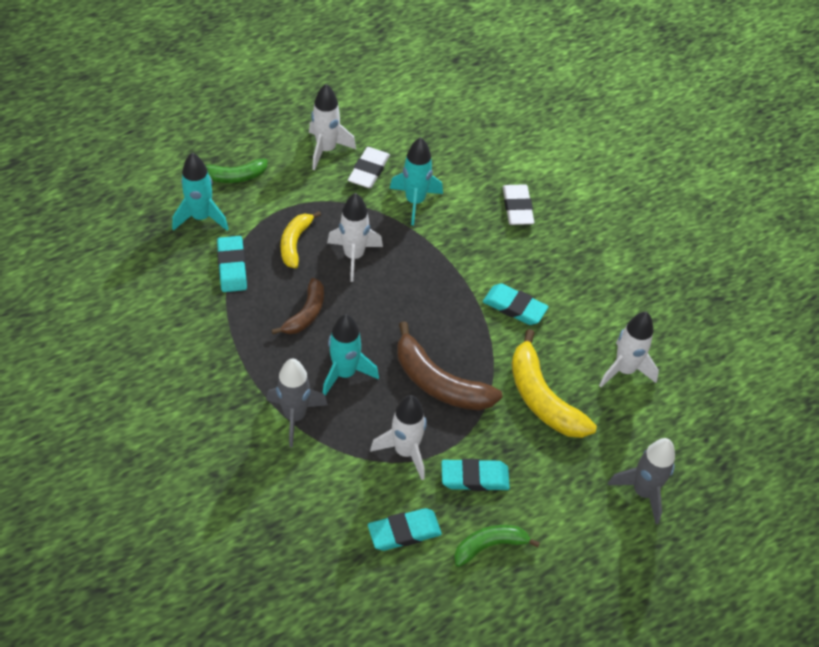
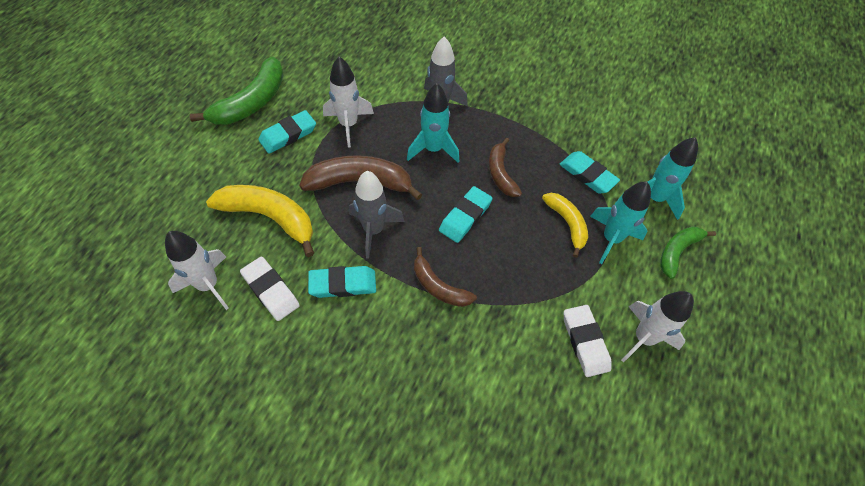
camera: 145 degrees right, 5 degrees up
white rocket [327,193,383,282] -> none
turquoise eraser [368,508,442,551] -> turquoise eraser moved to [439,186,493,243]
turquoise rocket [390,137,443,225] -> turquoise rocket moved to [590,181,651,264]
green banana [454,525,540,567] -> green banana [190,57,284,125], size x1.62
white eraser [503,184,534,225] -> white eraser moved to [240,256,300,321]
grey rocket [608,438,675,524] -> grey rocket moved to [349,171,405,259]
none -> brown banana [414,247,477,307]

